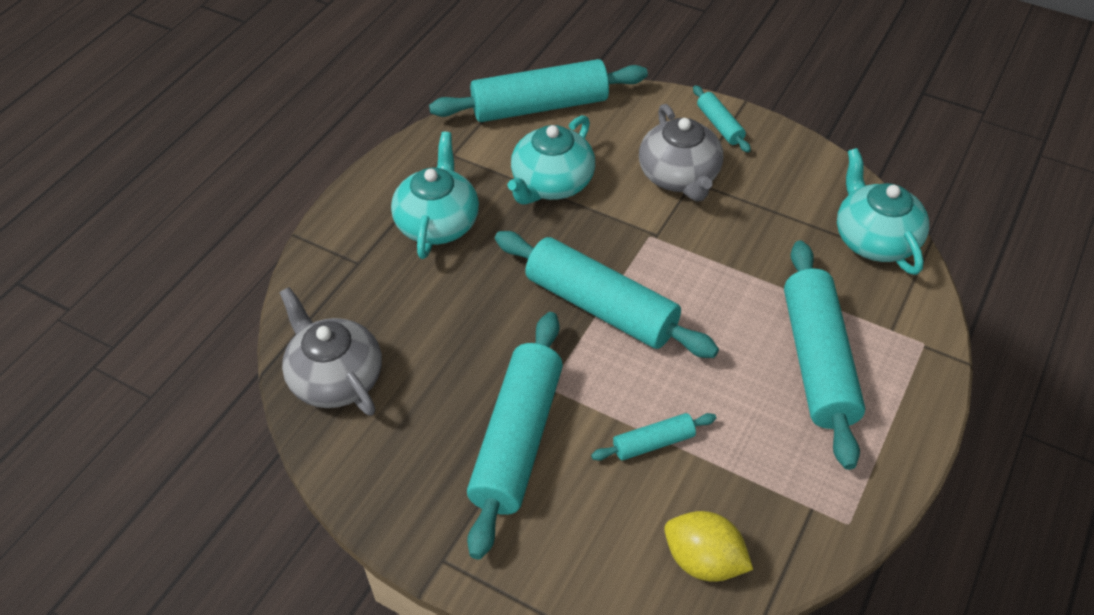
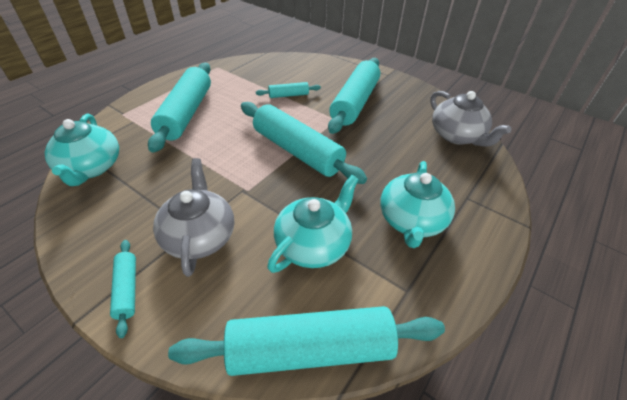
camera: 175 degrees left, 5 degrees down
yellow lemon [664,511,753,582] -> none

